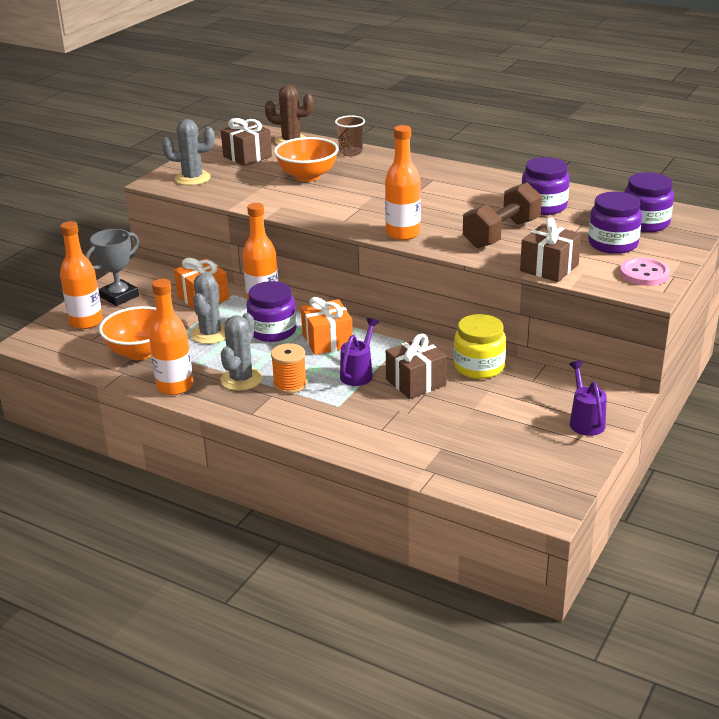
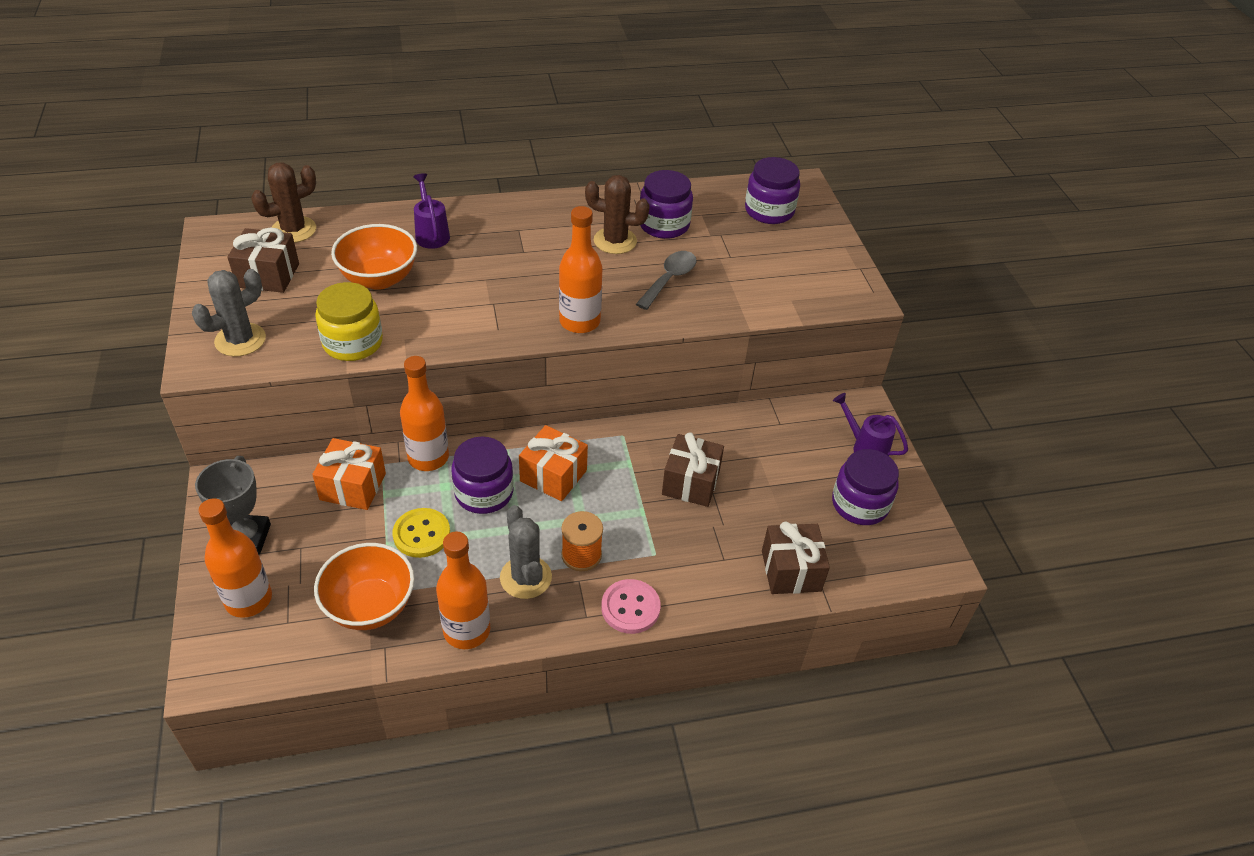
camera: 45 degrees left, 15 degrees up
grey cactus [191,273,225,344] -> yellow button [393,508,450,558]
brown cup [335,115,365,156] -> none
purple watering can [340,318,379,386] -> purple watering can moved to [413,173,450,249]
yellow jar [454,314,506,379] -> yellow jar moved to [315,282,383,361]
brown dumbbell [463,182,542,248] -> grey spoon [636,251,697,310]
brown gift [520,217,581,282] -> brown gift moved to [762,521,830,594]
purple jar [588,192,642,254] -> purple jar moved to [832,449,899,525]
pink button [620,258,670,286] -> pink button moved to [601,579,661,634]
none -> brown cactus [585,175,650,254]

